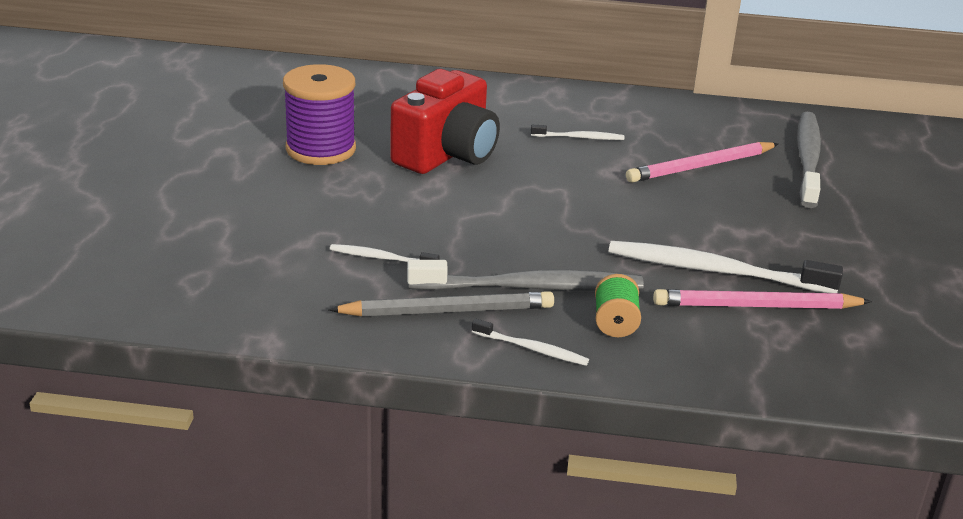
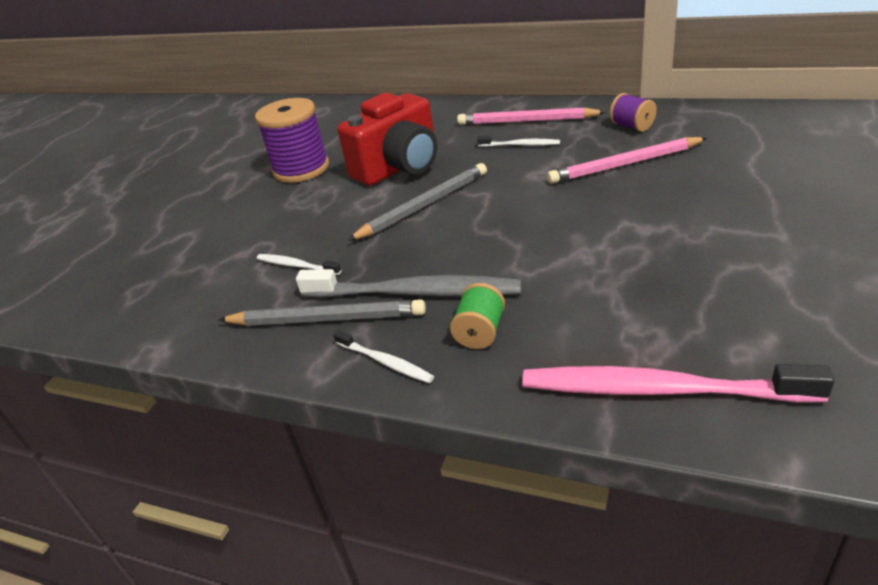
camera: 20 degrees right, 5 degrees up
white toothbrush [608,241,843,293] -> none
pink pencil [653,289,872,309] -> pink pencil moved to [457,108,606,125]
grey toothbrush [797,112,821,208] -> none
none -> grey pencil [347,163,487,241]
none -> pink toothbrush [522,364,835,403]
none -> purple spool [609,93,657,132]

